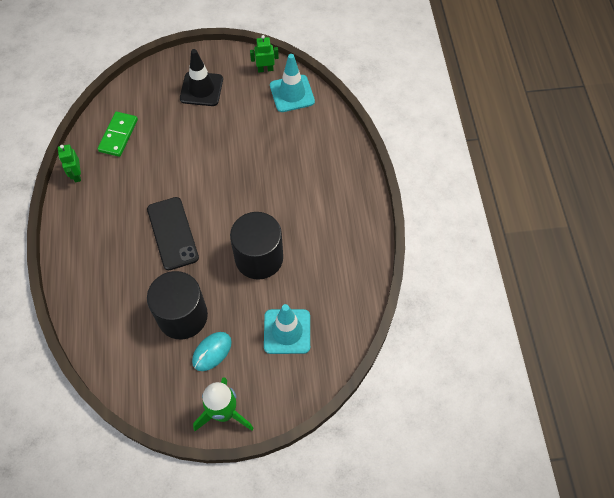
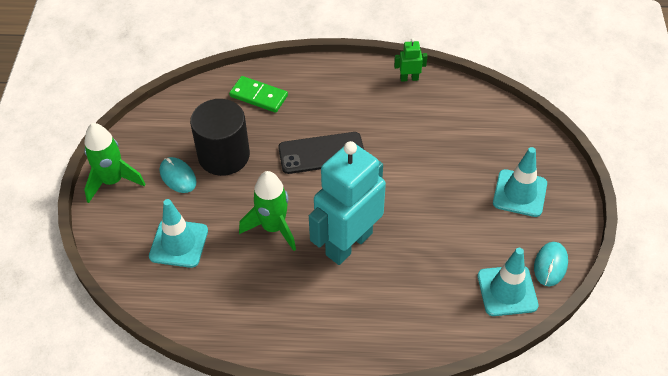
camera: 100 degrees right, 10 degrees down
green domino [98,112,138,157] -> green domino moved to [229,76,288,113]
black traffic cone [180,49,223,106] -> turquoise traffic cone [493,147,547,217]
black cylinder [230,212,283,280] -> green rocket [239,171,296,251]
green robot [250,35,279,72] -> turquoise mouse [534,242,568,286]
none -> turquoise robot [309,141,386,265]

